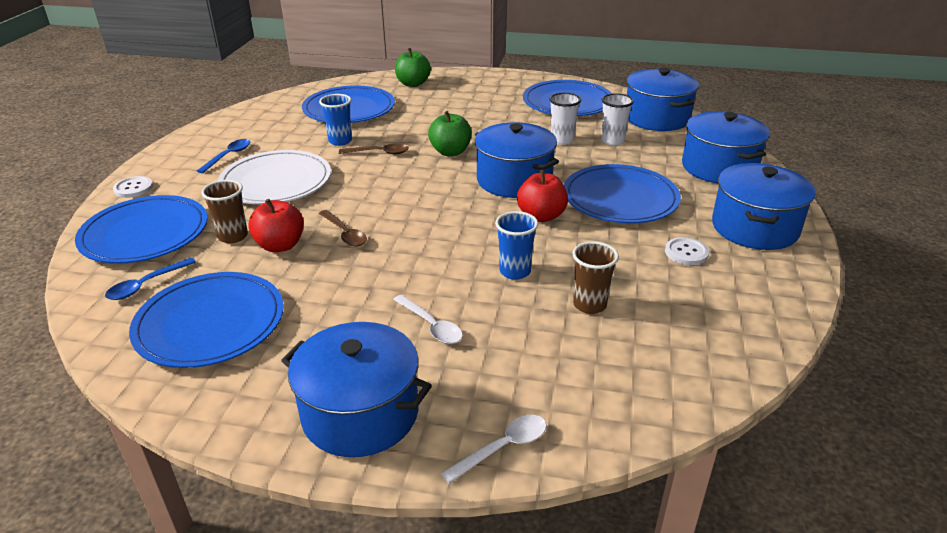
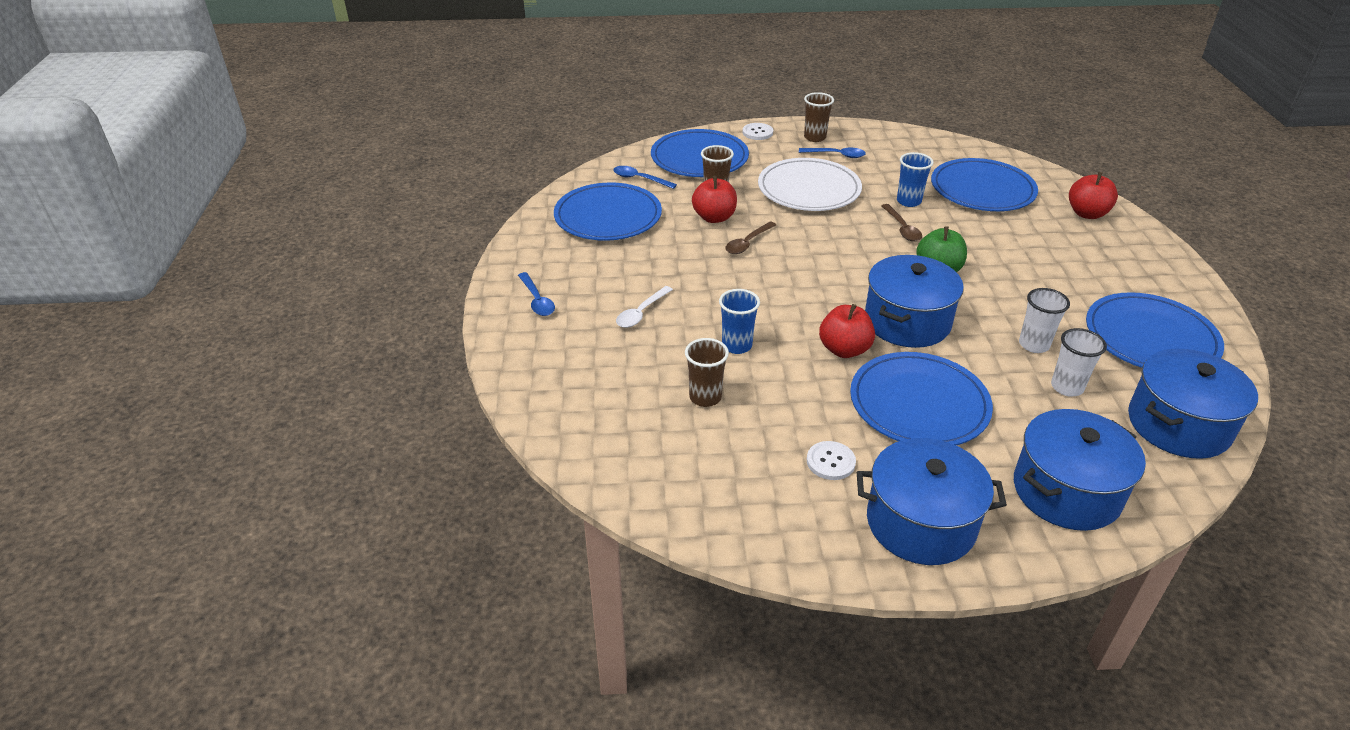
camera: 75 degrees right, 5 degrees up
blue pot [281,322,432,457] -> blue spoon [518,272,555,316]
green apple [395,48,431,87] -> red apple [1069,172,1118,219]
white spoon [441,415,547,484] -> none
none -> brown cup [804,92,834,142]

